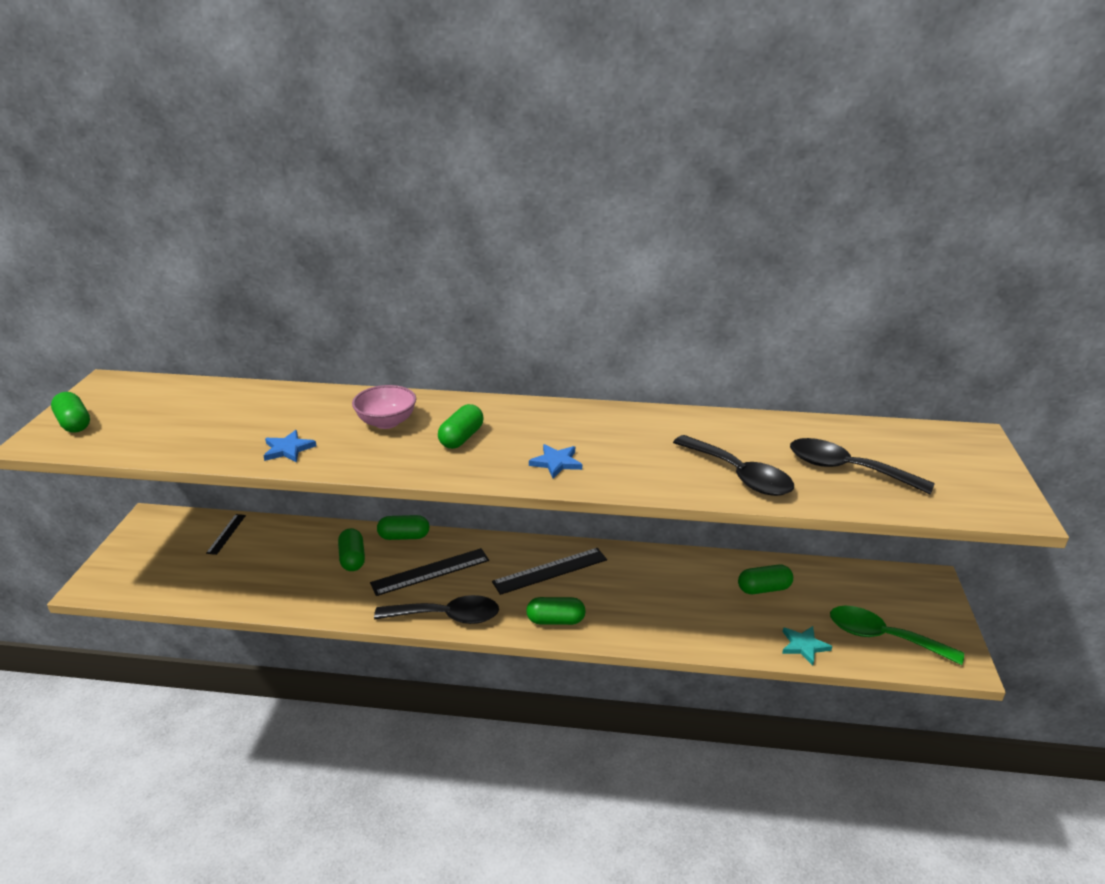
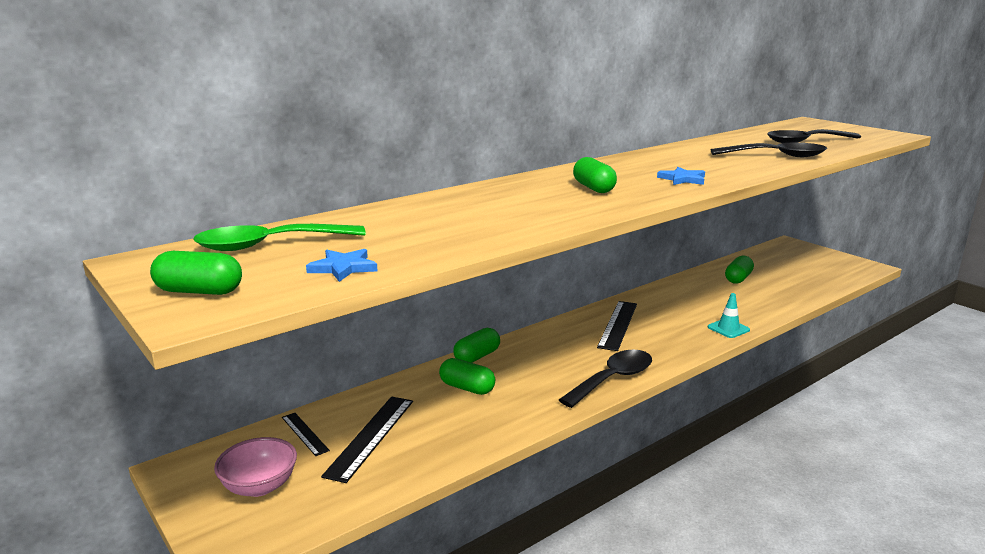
camera: 45 degrees left, 10 degrees down
blue star [263,430,316,462] -> blue star moved to [306,249,378,282]
pink bowl [352,385,416,429] -> pink bowl moved to [214,437,297,497]
black ruler [370,548,489,596] -> black ruler moved to [321,397,413,483]
green capsule [526,597,586,625] -> none
turquoise star [782,626,832,665] -> none
green spoon [830,606,964,665] -> green spoon moved to [193,224,366,251]
none -> turquoise traffic cone [708,293,750,338]

